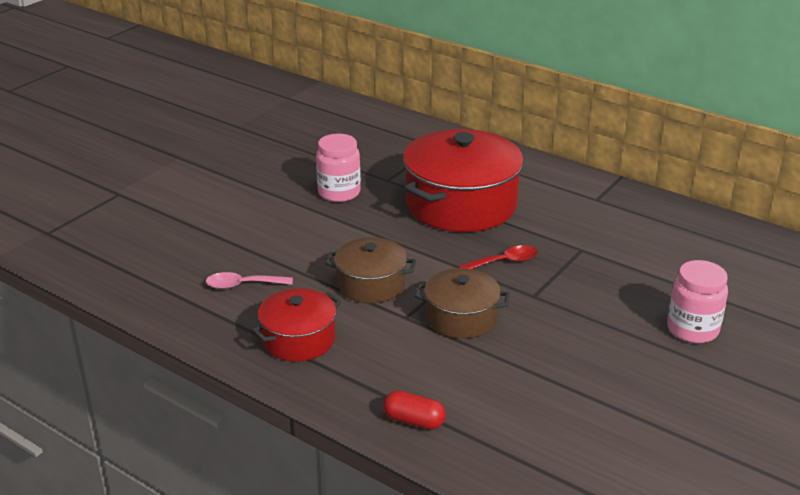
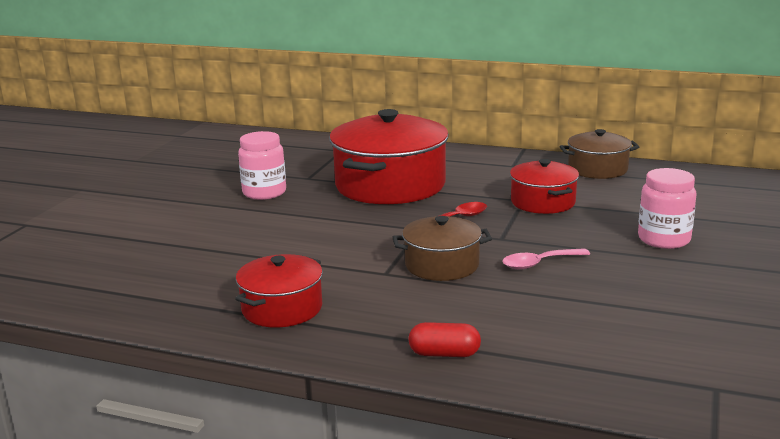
camera: 15 degrees left, 10 degrees down
pink spoon [206,272,293,289] -> pink spoon moved to [502,248,590,269]
brown pot [325,237,416,303] -> brown pot moved to [560,129,639,179]
none -> red pot [510,159,579,214]

